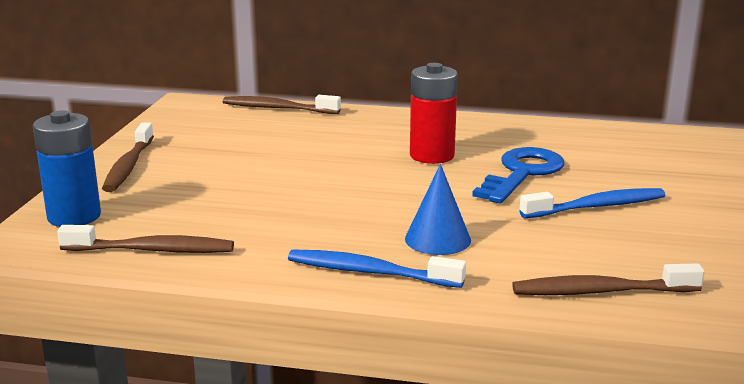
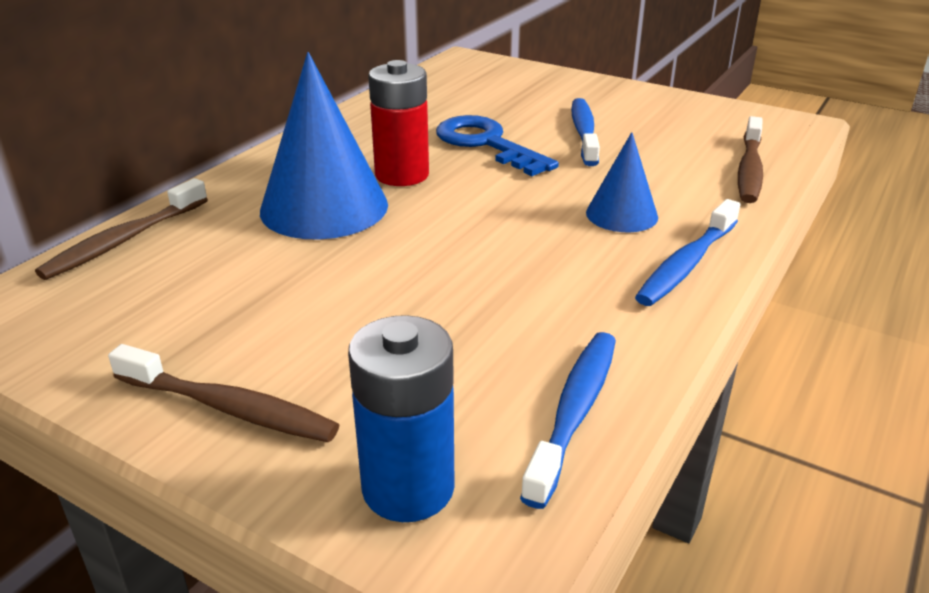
camera: 70 degrees left, 10 degrees up
brown toothbrush [57,225,234,253] -> blue toothbrush [520,332,616,509]
none -> blue cone [260,52,388,240]

